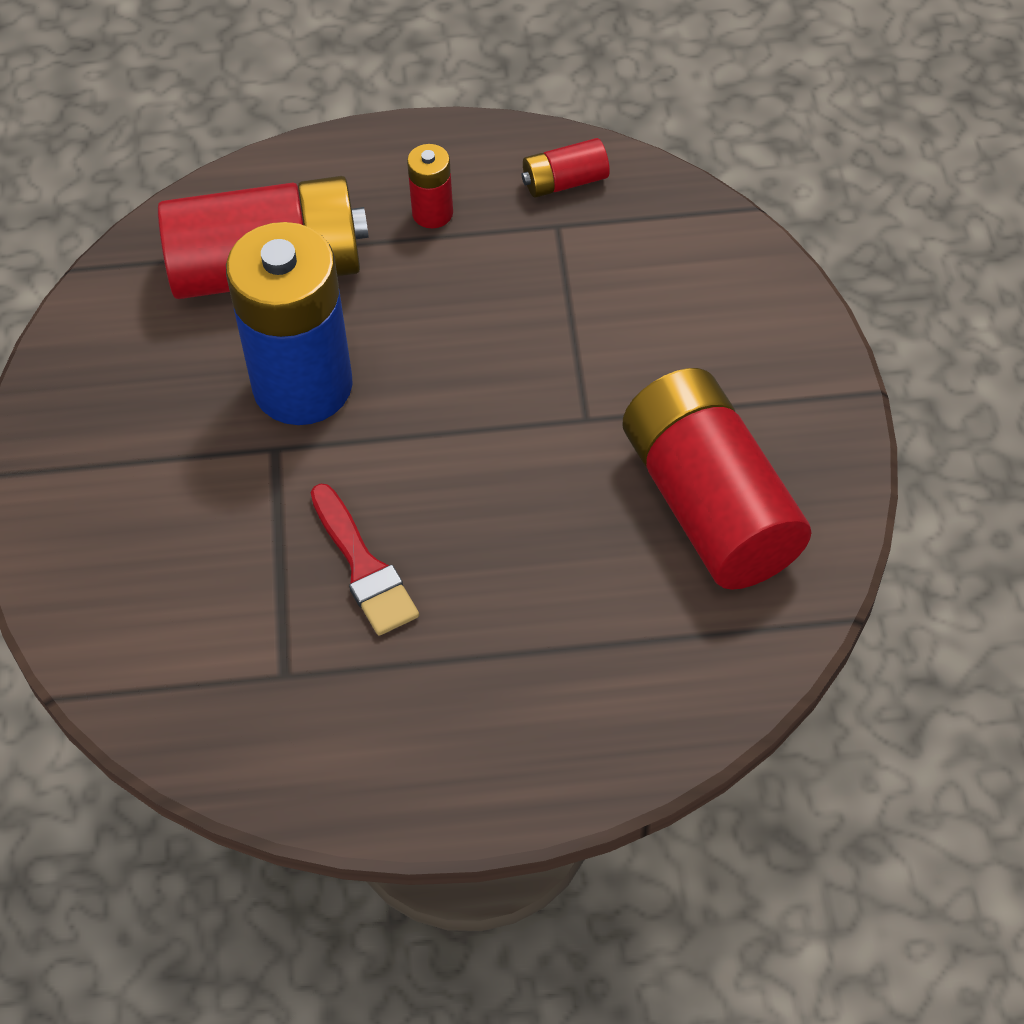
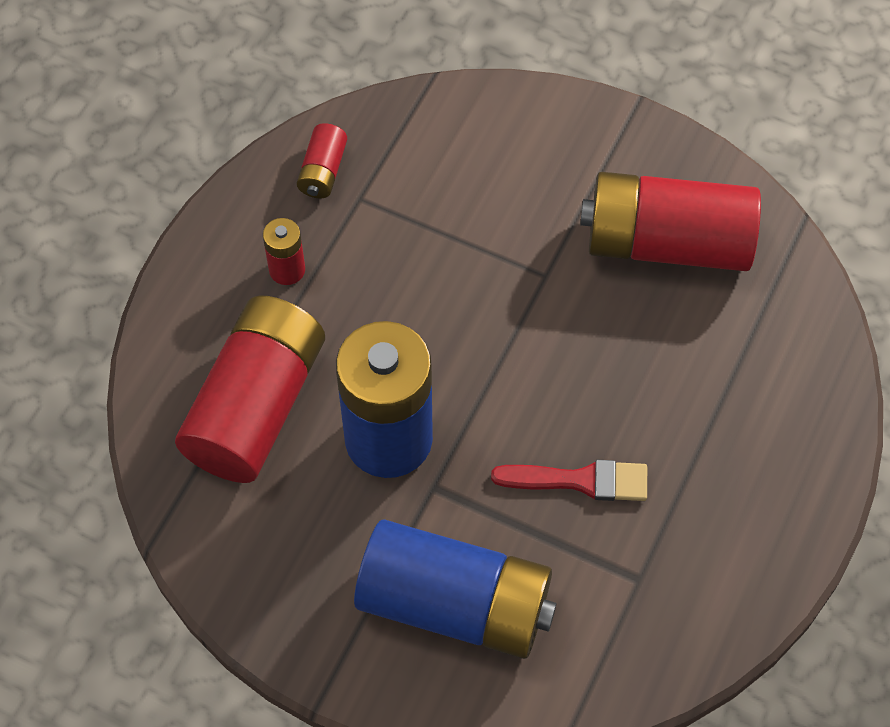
camera: 60 degrees left, 5 degrees up
none -> blue battery [354,519,557,659]

